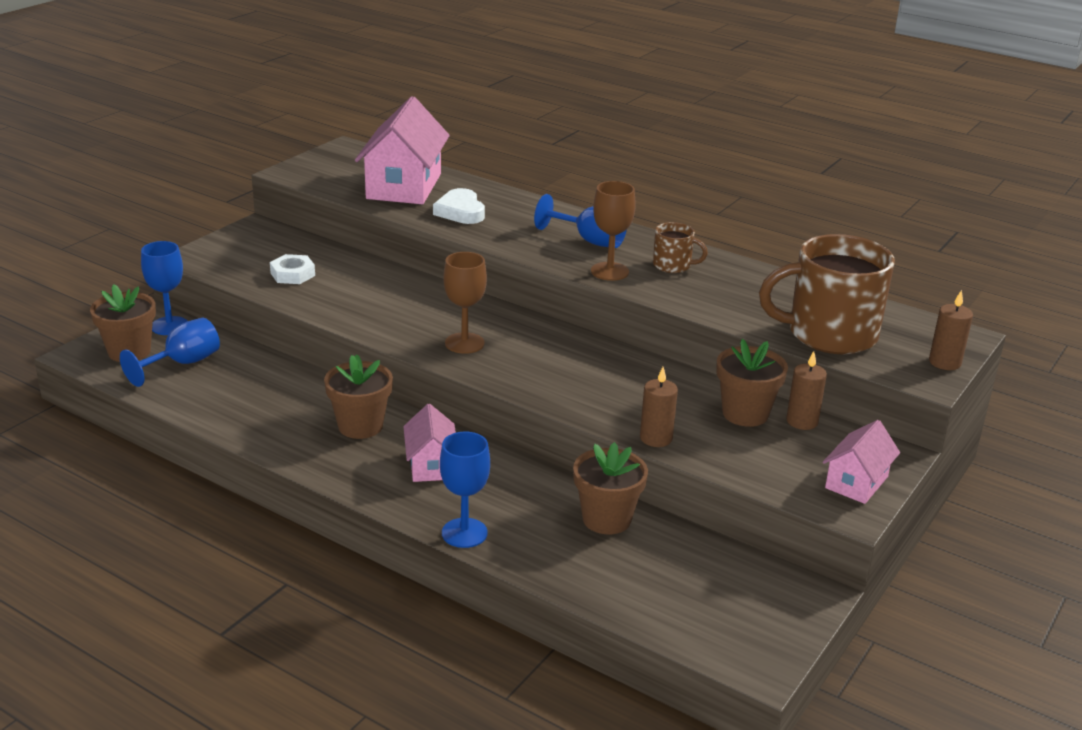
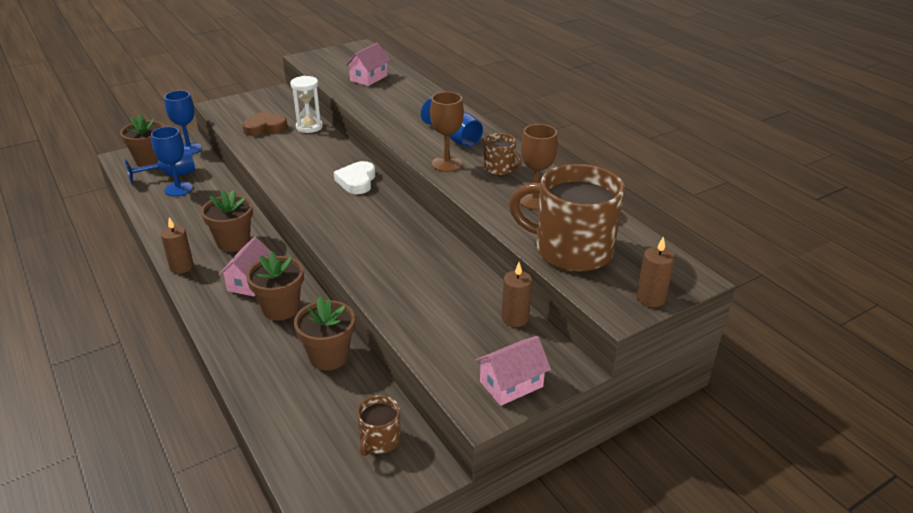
camera: 25 degrees right, 5 degrees up
white nut [270,254,315,284] -> brown heart [242,111,288,136]
pink house [355,96,450,204] -> pink house [345,43,390,86], size x0.55
white heart [433,188,485,224] -> white heart moved to [334,161,375,194]
blue goblet [440,432,490,548] -> blue goblet moved to [151,127,193,196]
brown goblet [443,252,487,354] -> brown goblet moved to [520,124,558,210]
brown candle [640,367,678,447] -> brown candle moved to [161,217,194,274]
brown flower pot [716,339,788,427] -> brown flower pot moved to [246,251,304,320]
none -> white hourglass [290,76,323,133]
none -> brown mug [357,395,401,456]

